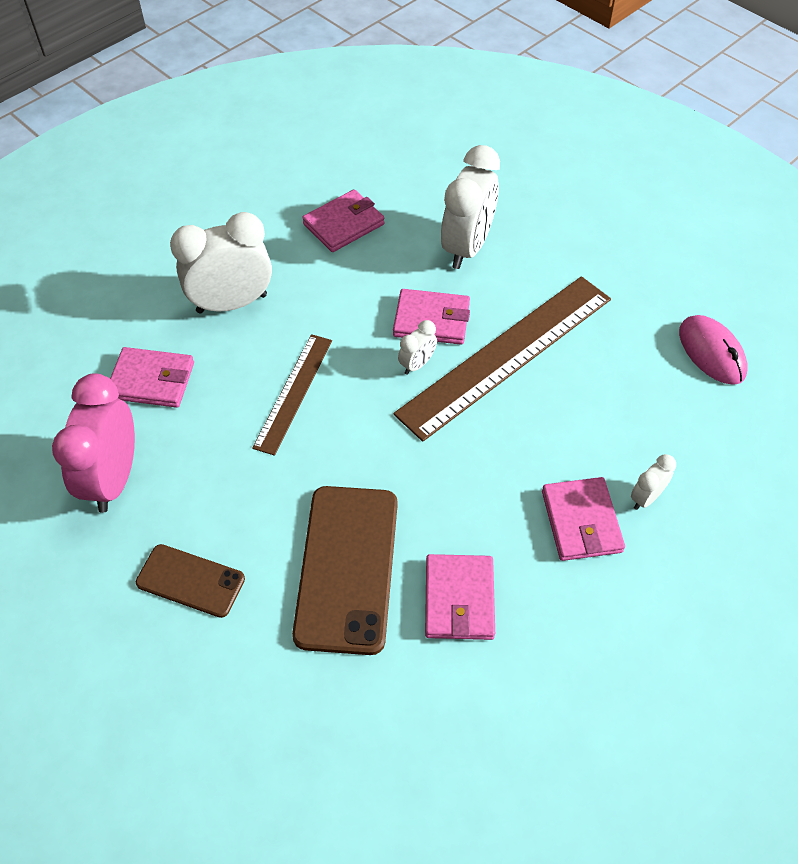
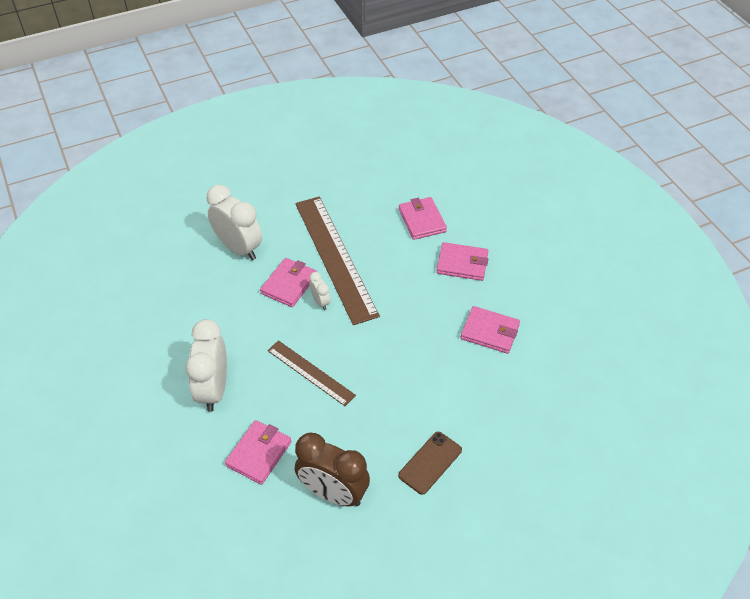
camera: 70 degrees left, 5 degrees down
pink clock [52,373,135,513] -> brown clock [295,433,370,507]
brown phone [292,486,398,655] -> none
pink wallet [302,189,385,252] -> pink wallet moved to [399,197,447,240]
white clock [631,454,676,510] -> none
pink mouse [679,315,748,385] -> none

